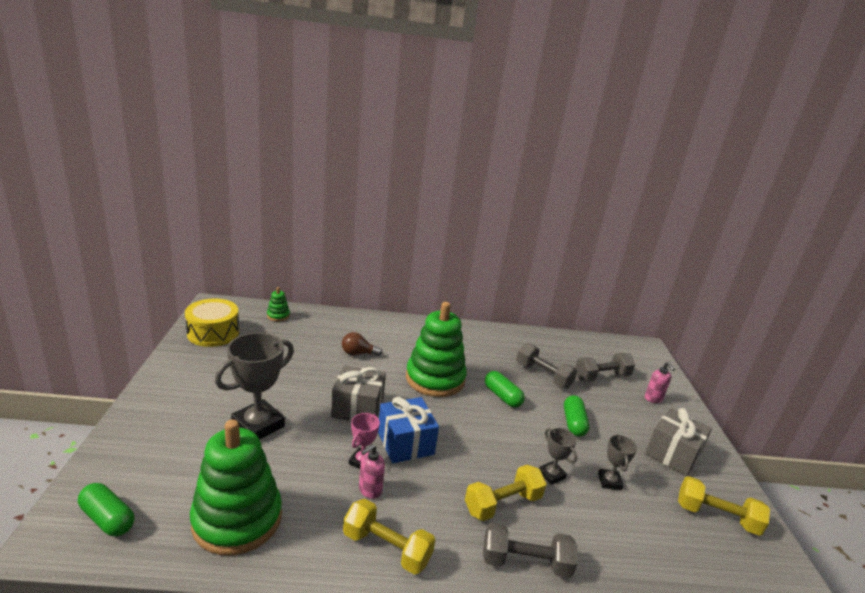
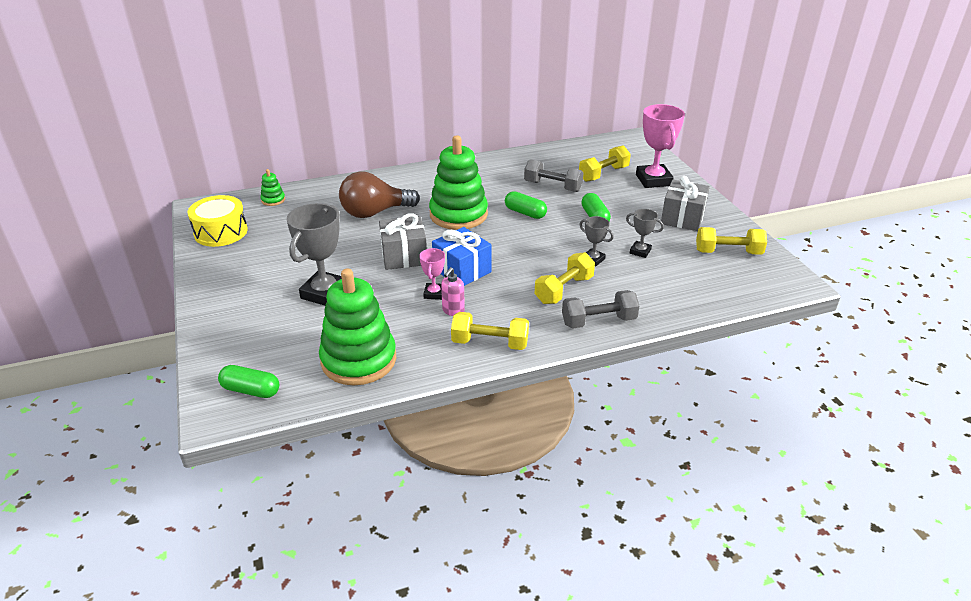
camera: 15 degrees left, 10 degrees up
brown light bulb [342,332,382,356] -> brown light bulb [339,171,420,218], size x1.95
grey dumbbell [575,353,635,382] -> yellow dumbbell [579,145,631,182]
grey trophy [598,434,637,490] -> grey trophy turned 45 degrees counterclockwise [626,209,664,258]
pink soap dispenser [645,362,675,403] -> pink trophy [636,104,685,188]

